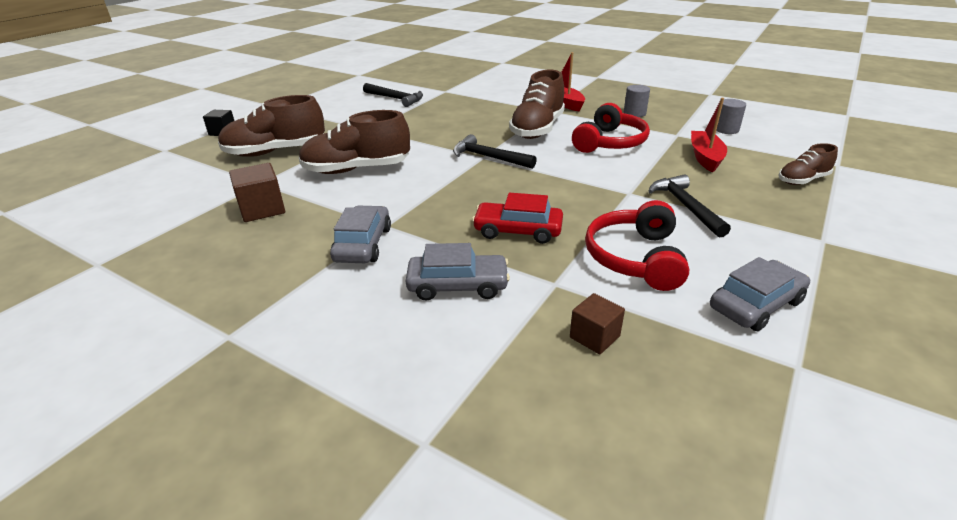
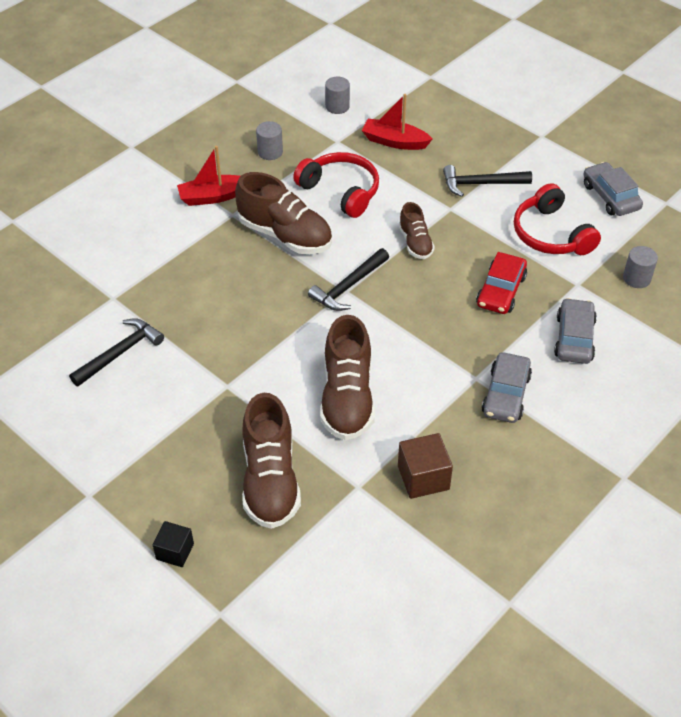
camera: 80 degrees left, 15 degrees up
grey car [330,206,391,263] -> grey car turned 90 degrees counterclockwise [482,352,532,423]
brown cube [570,293,625,354] -> grey cylinder [623,246,658,288]
red headphones [585,200,690,291] -> red headphones turned 45 degrees clockwise [514,183,601,255]
brown shoe [778,143,838,185] -> brown shoe moved to [399,202,435,259]

